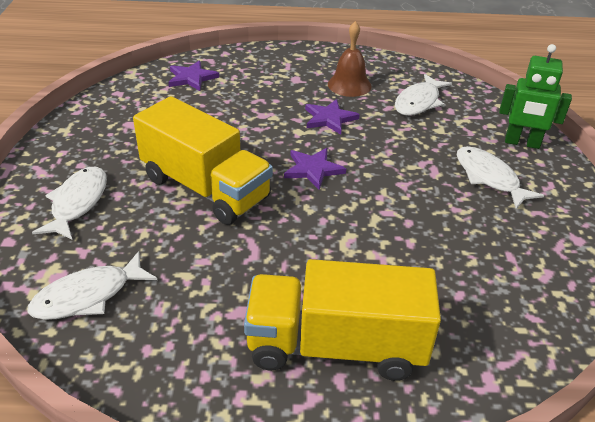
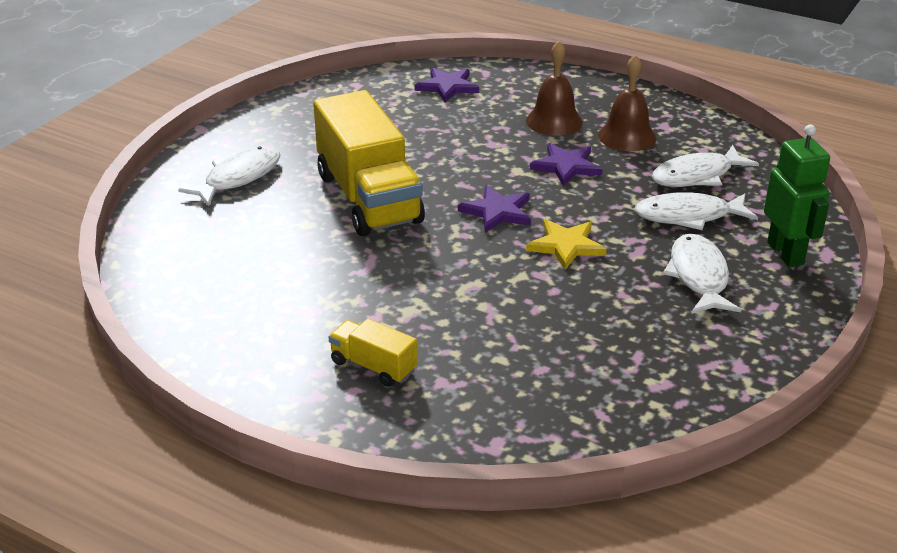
camera: 30 degrees right, 5 degrees down
white fish [28,251,157,320] -> white fish moved to [635,192,758,230]
yellow truck [244,259,441,381] -> yellow truck [329,319,417,387], size x0.46
green robot [499,44,572,149] -> green robot turned 150 degrees counterclockwise [764,124,830,267]
none -> brown bell [526,41,583,136]
none -> yellow star [526,219,607,270]

